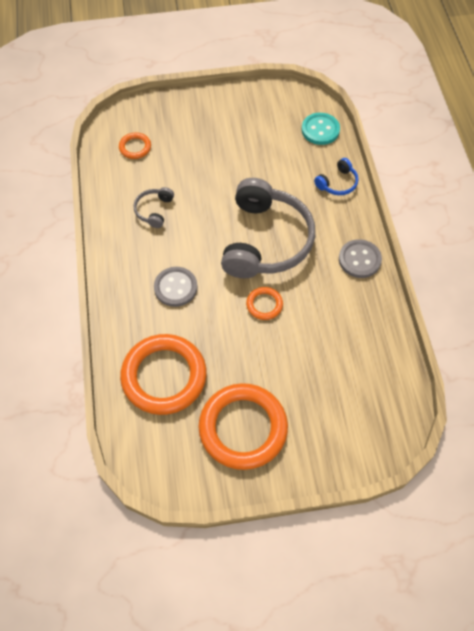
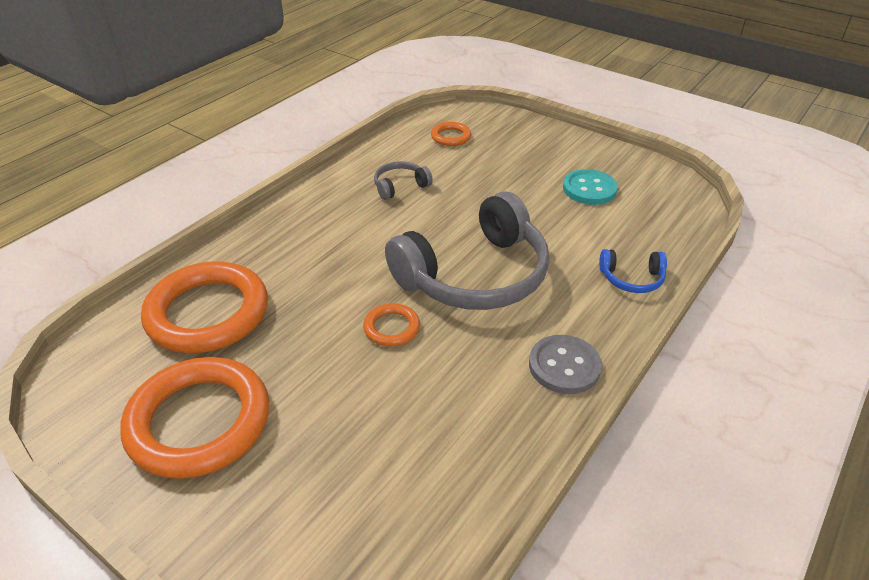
camera: 45 degrees right, 20 degrees down
grey button [154,267,197,307] -> none
turquoise button [302,113,340,145] -> turquoise button moved to [563,169,618,205]

